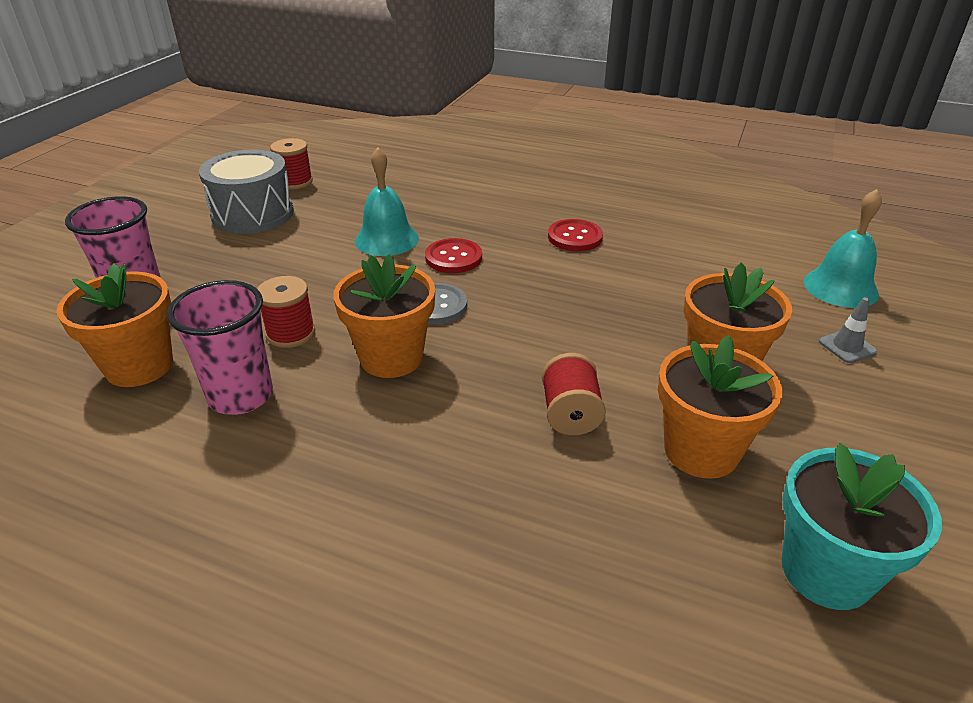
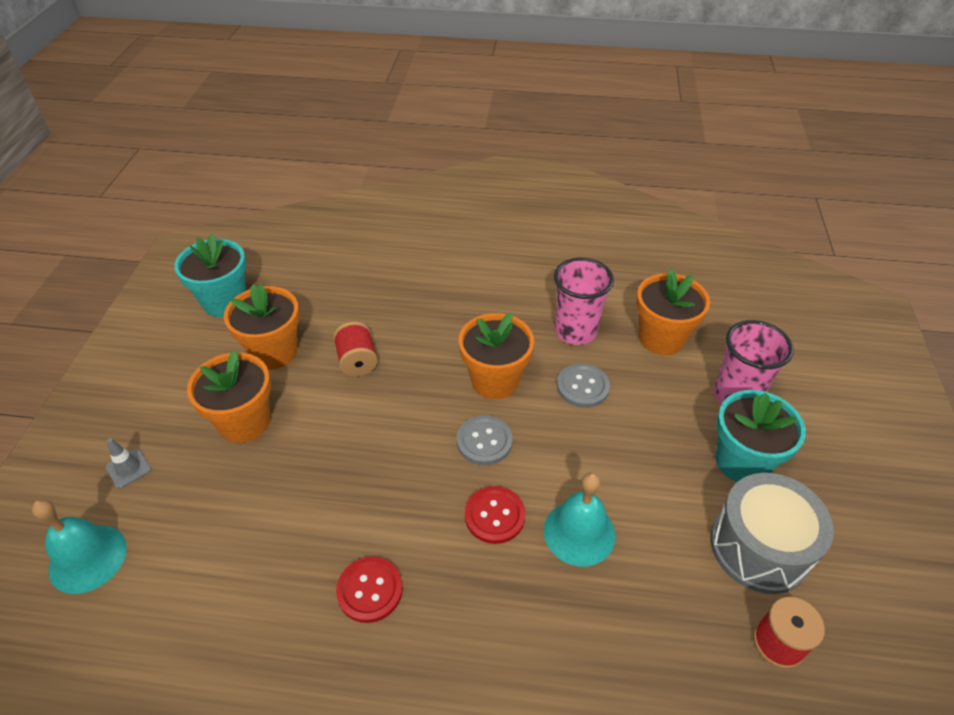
camera: 165 degrees right, 10 degrees up
red spool [257,276,315,348] -> grey button [557,363,610,408]
none -> turquoise flower pot [716,390,806,482]

